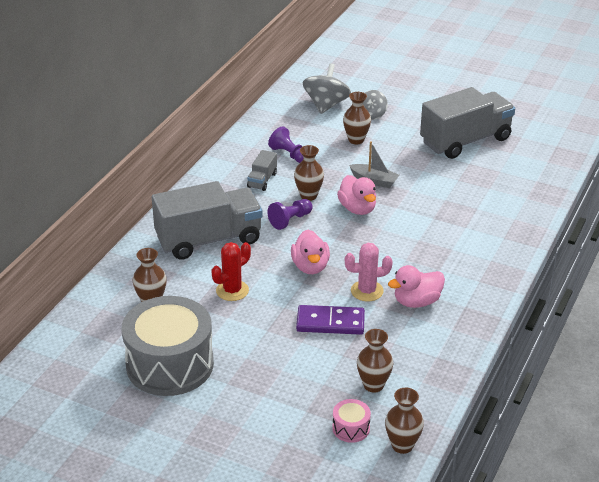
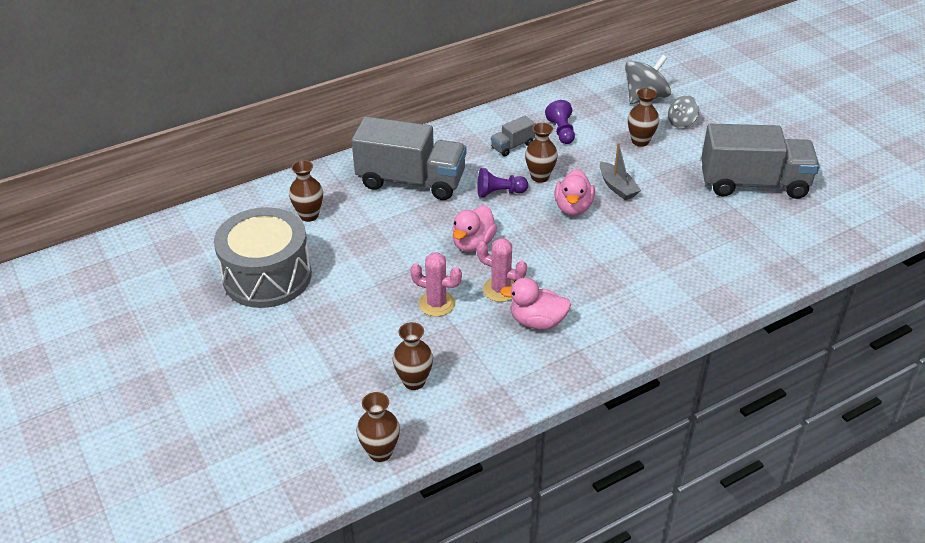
camera: 35 degrees right, 5 degrees up
red cactus [211,242,251,301] -> none
purple domino [296,305,365,335] -> pink cactus [410,252,462,317]
pink drum [332,399,371,443] -> none

